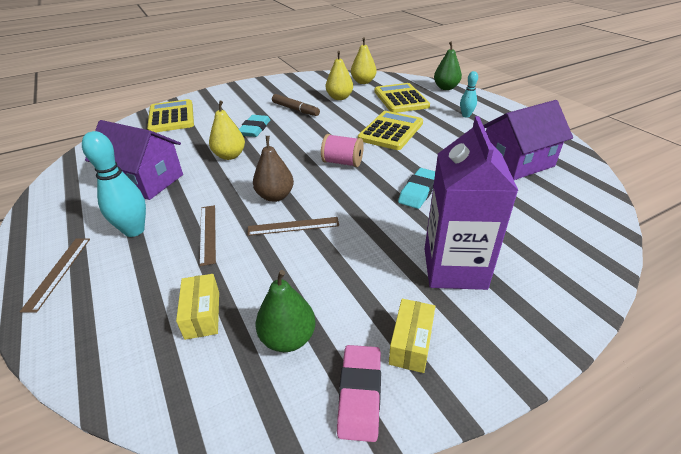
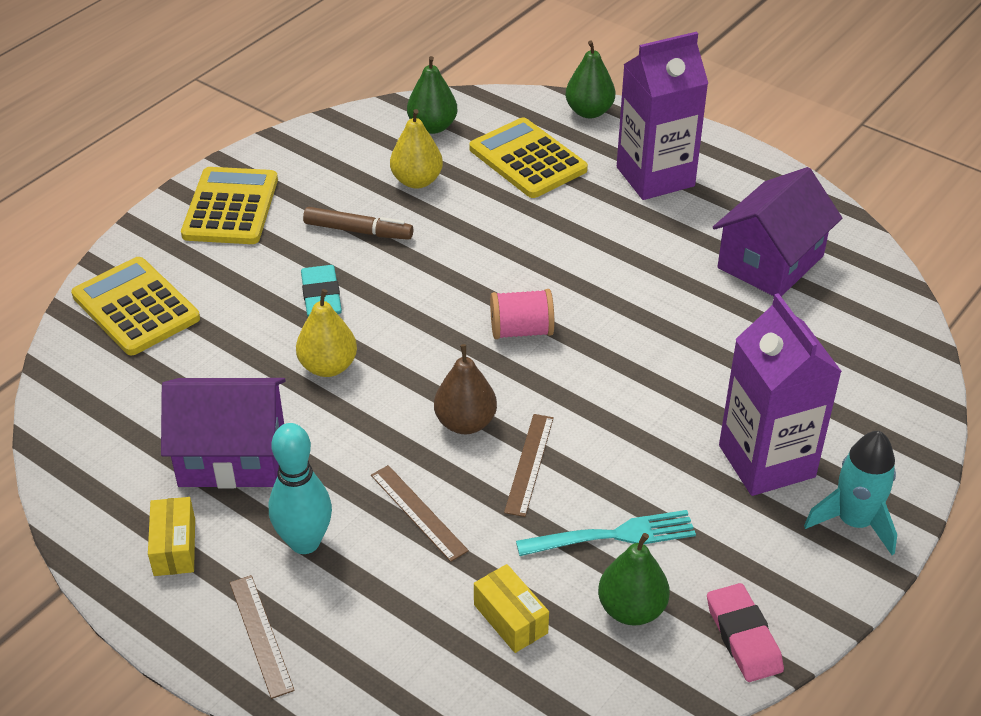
camera: 25 degrees left, 5 degrees up
brown ruler [247,217,339,236] -> brown ruler turned 45 degrees counterclockwise [504,414,554,517]
yellow pear [351,38,377,84] -> green pear [407,56,458,134]
yellow calculator [358,111,423,150] -> yellow calculator moved to [181,167,278,244]
yellow box [389,299,435,373] -> yellow box moved to [148,497,195,576]
turquoise eraser [398,168,435,209] -> none
turquoise bowling pin [460,71,478,118] -> purple carton [617,32,708,200]
none -> turquoise fork [516,510,696,556]
none -> turquoise rocket [804,431,897,555]

